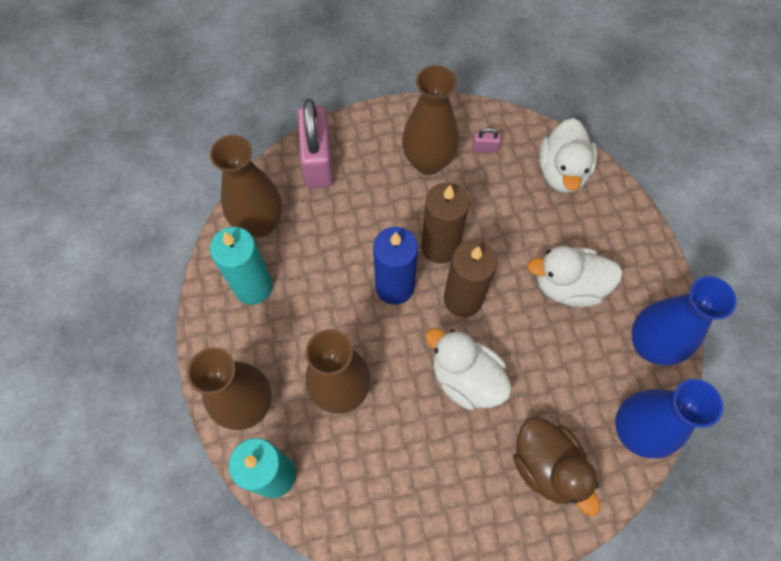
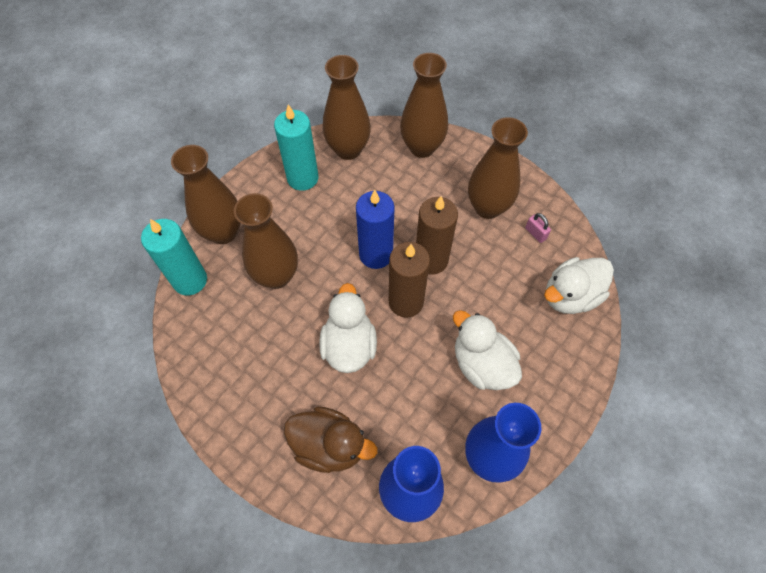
camera: 50 degrees right, 5 degrees down
pink padlock [298,99,333,188] -> brown vase [400,53,448,158]
brown duck [513,417,600,516] -> brown duck turned 90 degrees counterclockwise [284,407,377,473]

